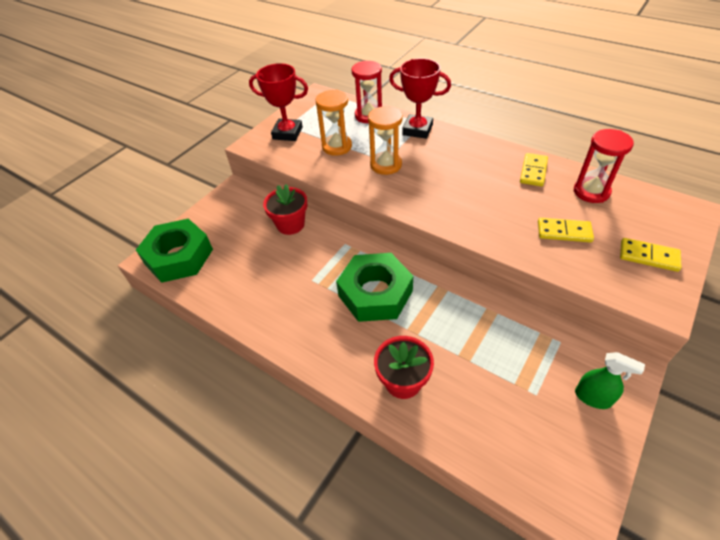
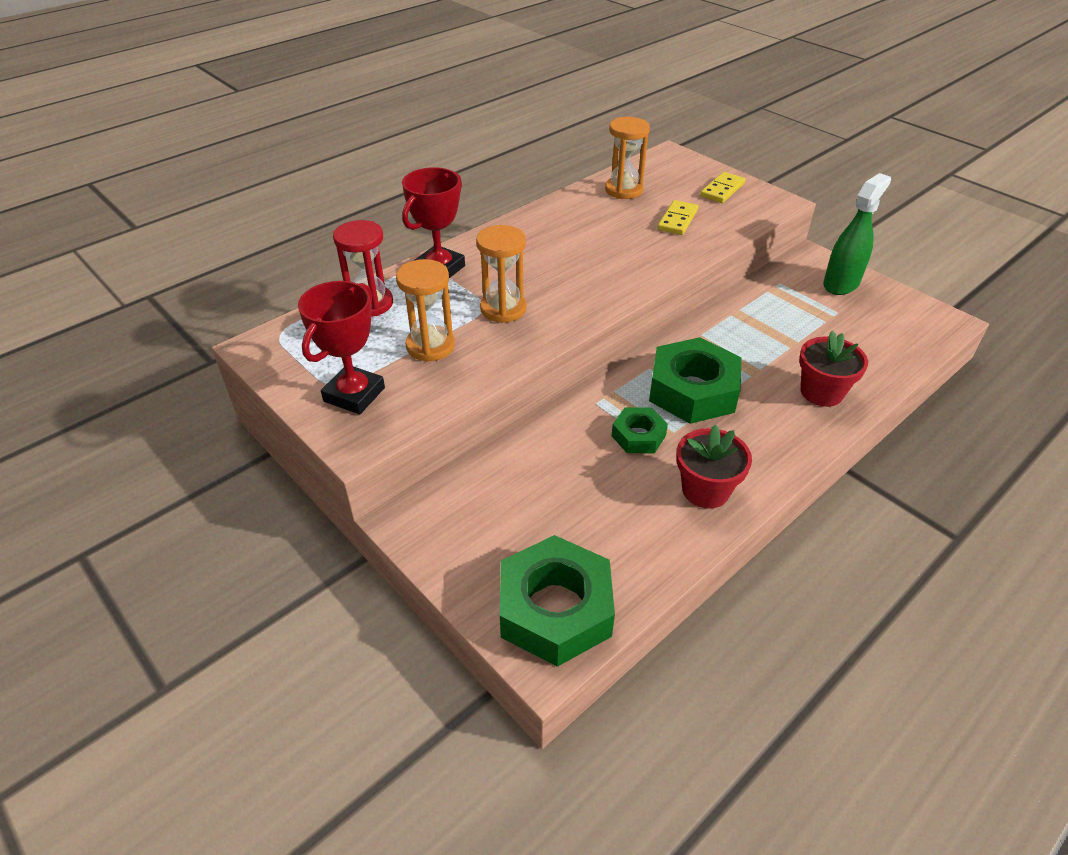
camera: 80 degrees left, 5 degrees down
red flower pot [263,184,308,235] -> red flower pot moved to [676,425,752,509]
yellow domino [520,153,548,187] -> none
red hourglass [574,129,634,203] -> orange hourglass [605,117,650,199]
green spray bottle [575,352,645,409] -> green spray bottle [823,173,891,295], size x1.53
none -> green nut [612,407,668,453]

